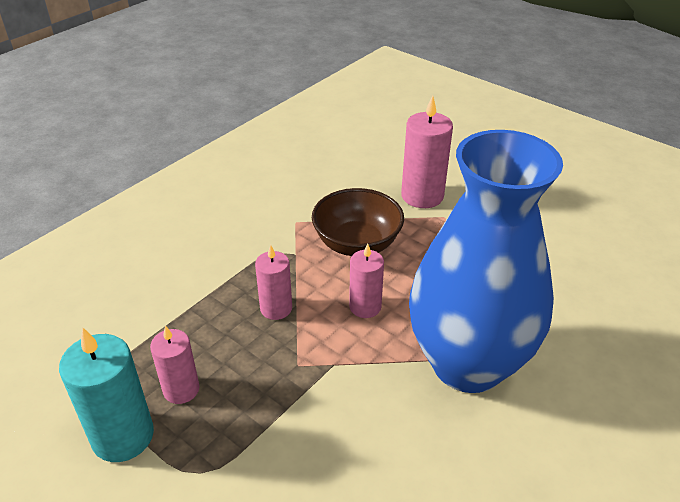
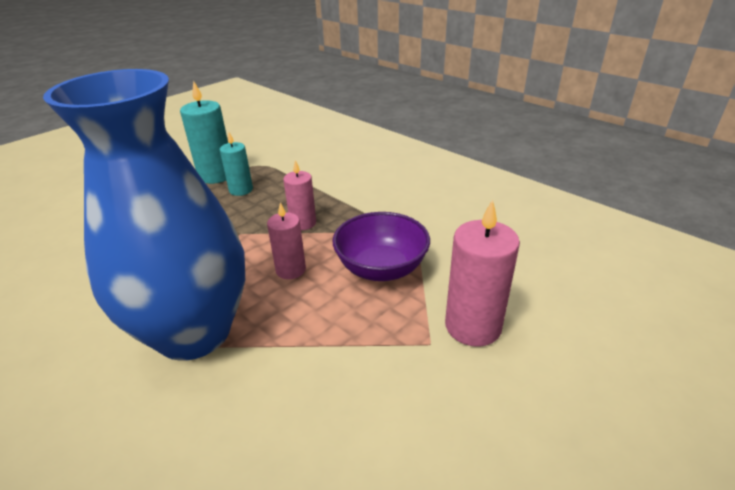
camera: 95 degrees right, 5 degrees down
pink candle [150,325,199,404] -> turquoise candle [220,132,253,196]
brown bowl [312,188,404,256] -> purple bowl [333,212,430,281]

